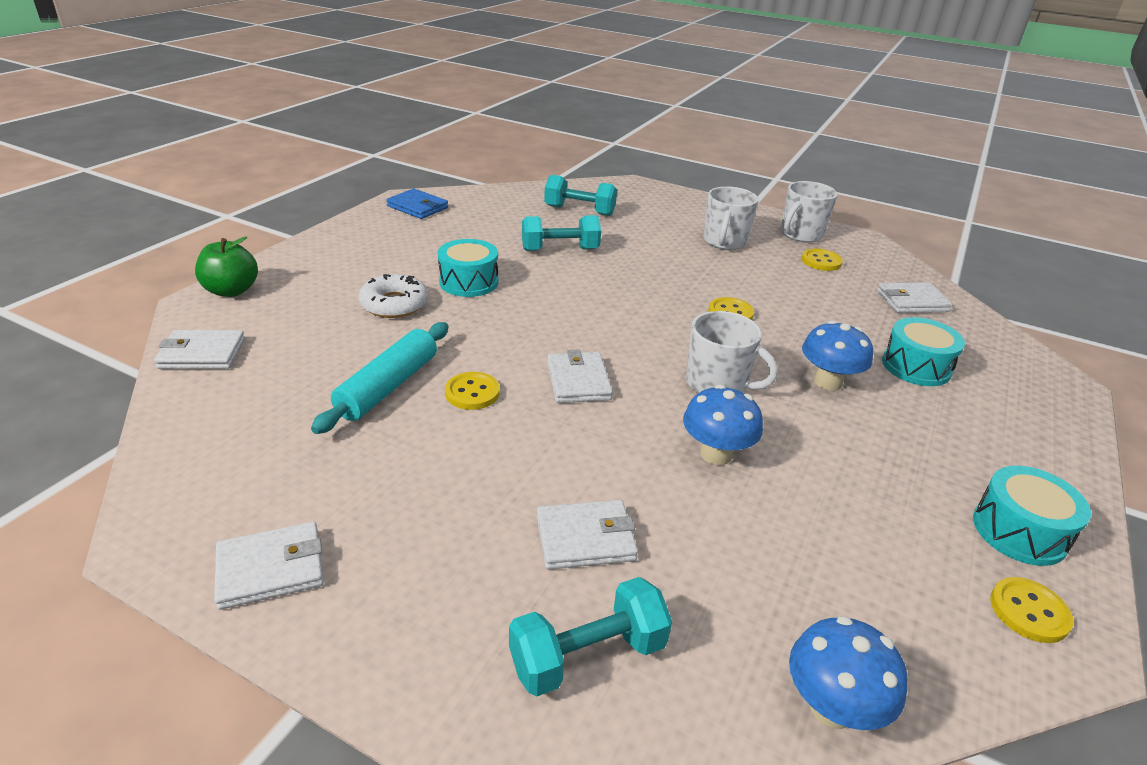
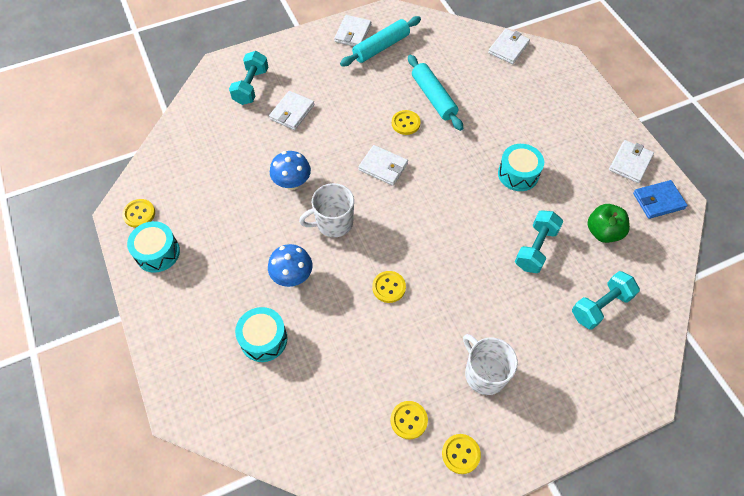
camera: 130 degrees right, 25 degrees up
green apple [195,237,258,297] -> green apple moved to [587,204,630,243]
white donut [358,274,428,318] -> none
white mug [781,181,838,243] -> yellow button [442,434,481,474]
blue mushroom [789,616,908,730] -> none
white wallet [877,283,953,313] -> white wallet moved to [609,140,654,183]
none -> turquoise rolling pin [340,16,421,66]

